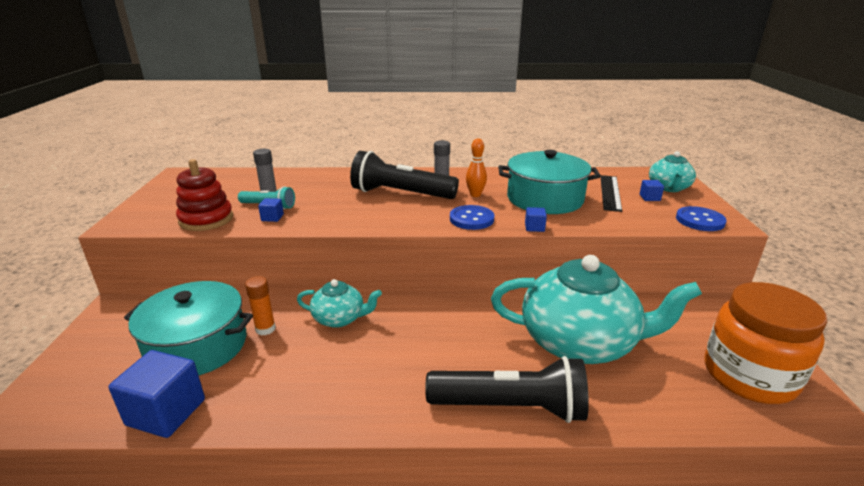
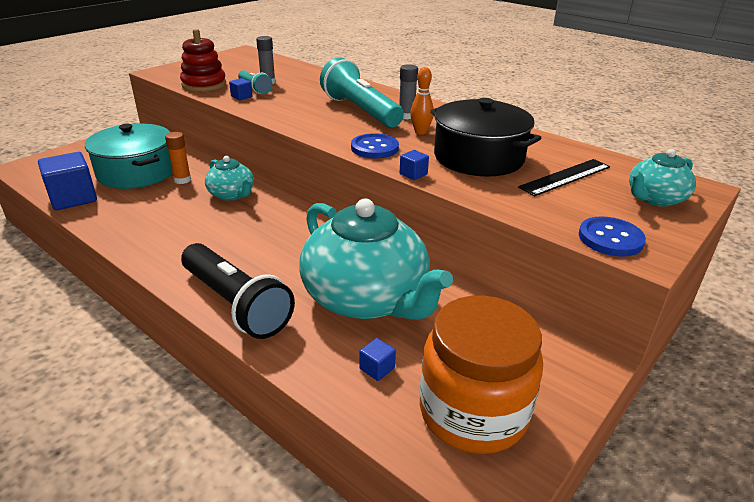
camera: 40 degrees right, 5 degrees up
black flashlight [350,151,459,199] -> turquoise flashlight [320,57,404,128]
turquoise pot [498,150,601,214] -> black pot [430,98,541,176]
blue cube [640,180,664,201] -> blue cube moved to [359,338,396,381]

